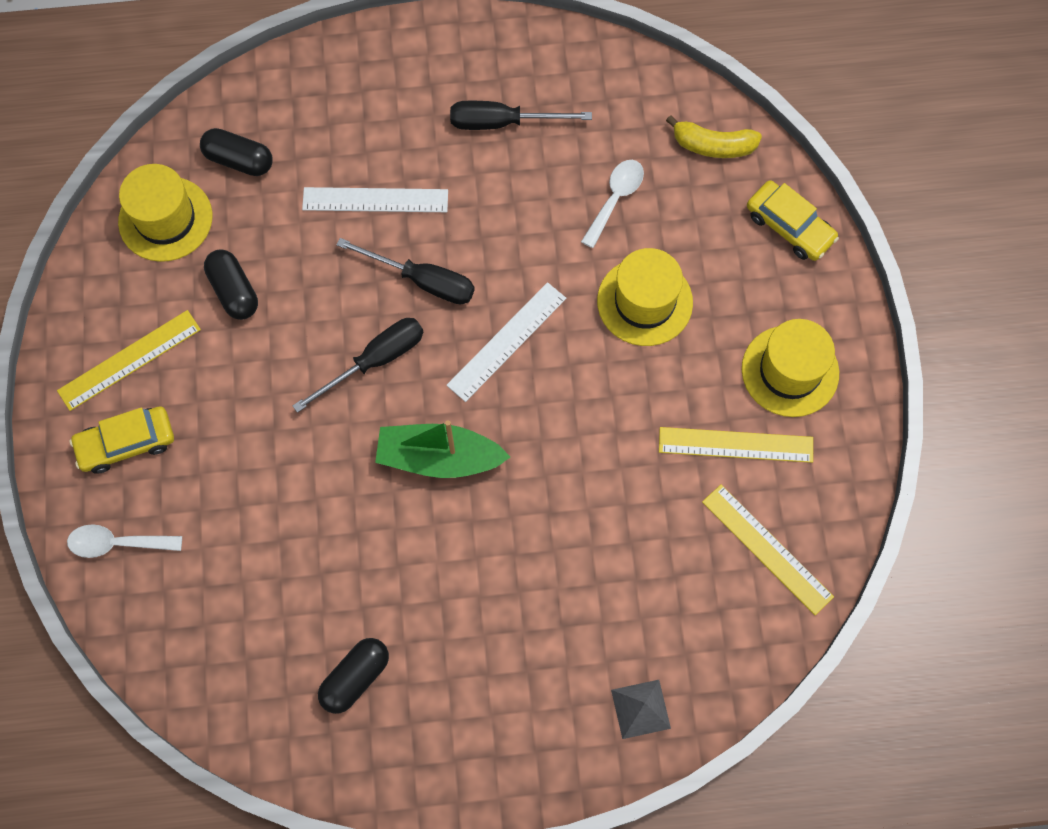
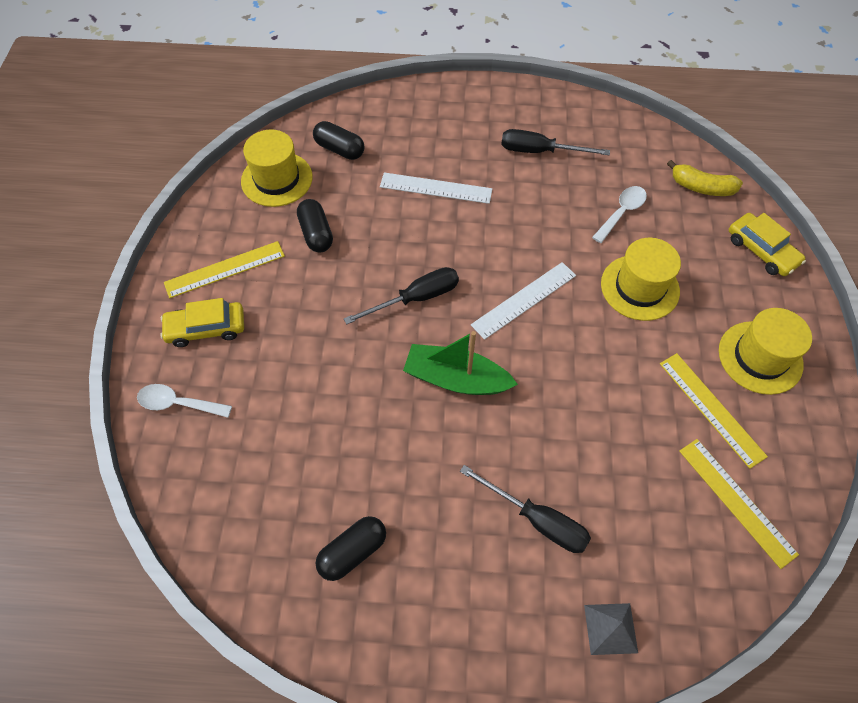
camera: 10 degrees right, 10 degrees down
black screwdriver [336,238,475,304] -> black screwdriver moved to [460,465,591,553]
yellow ruler [659,427,813,463] -> yellow ruler turned 45 degrees clockwise [660,353,768,469]

